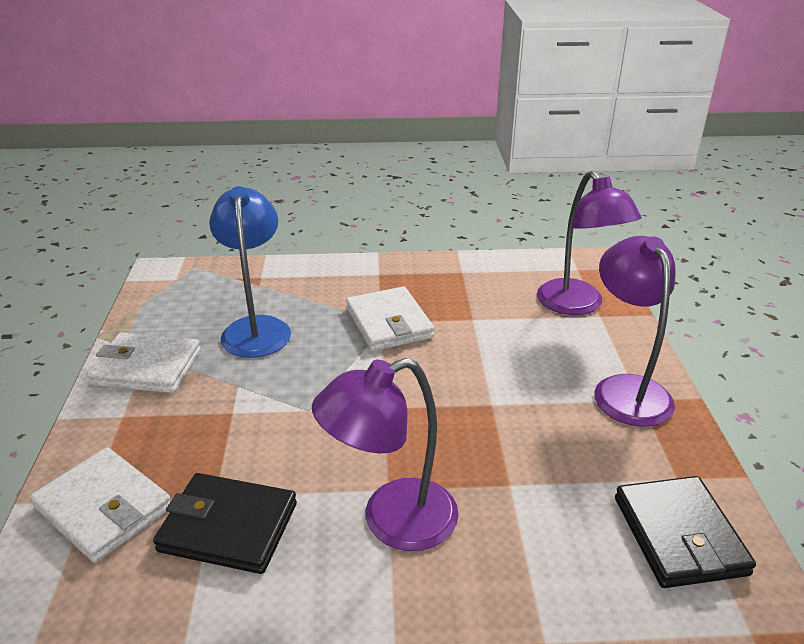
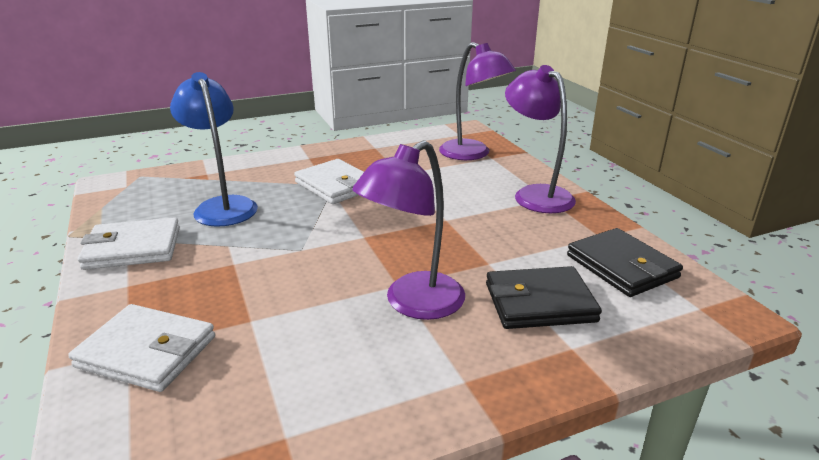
camera: 20 degrees left, 5 degrees down
black wallet [153,473,297,574] -> black wallet moved to [486,266,602,329]

